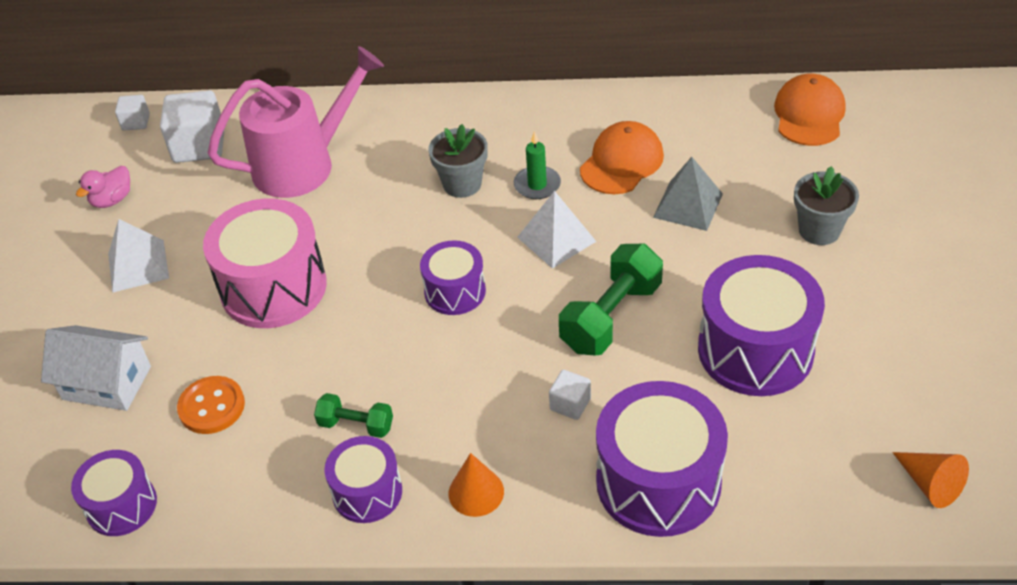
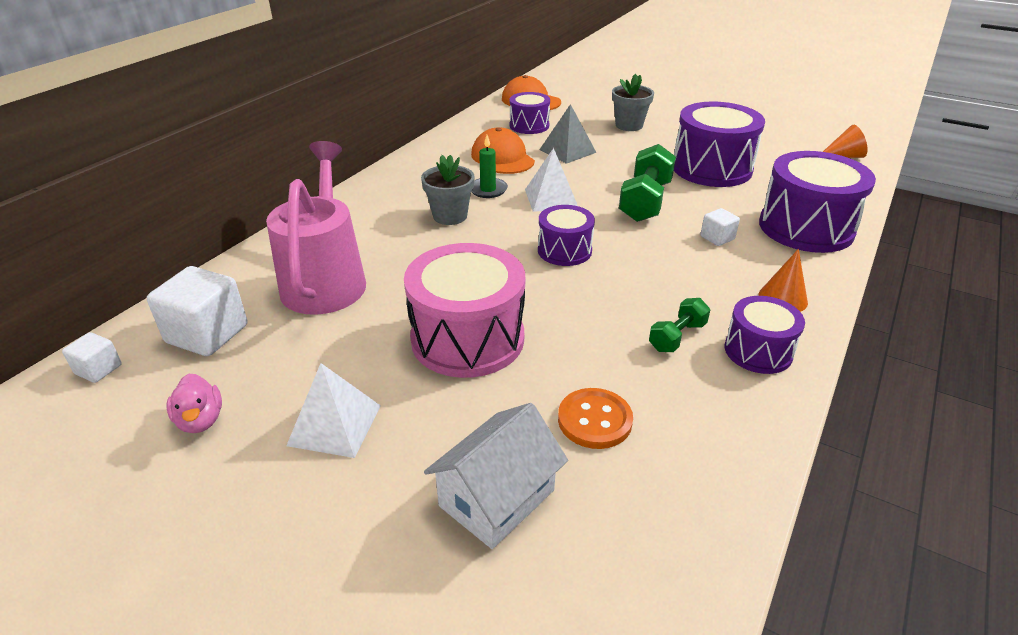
camera: 65 degrees left, 10 degrees down
purple drum [71,450,157,536] -> purple drum moved to [510,92,550,134]
green dumbbell [559,244,663,356] -> green dumbbell turned 45 degrees clockwise [619,144,676,222]

